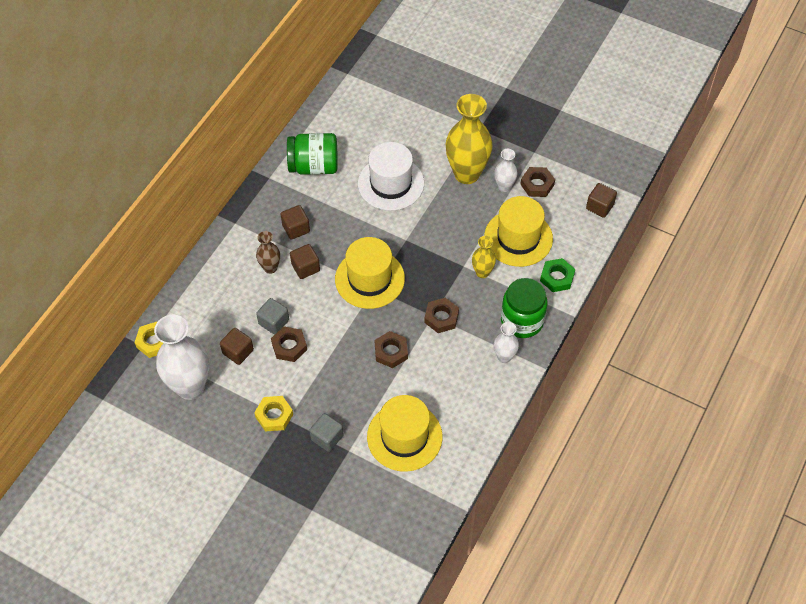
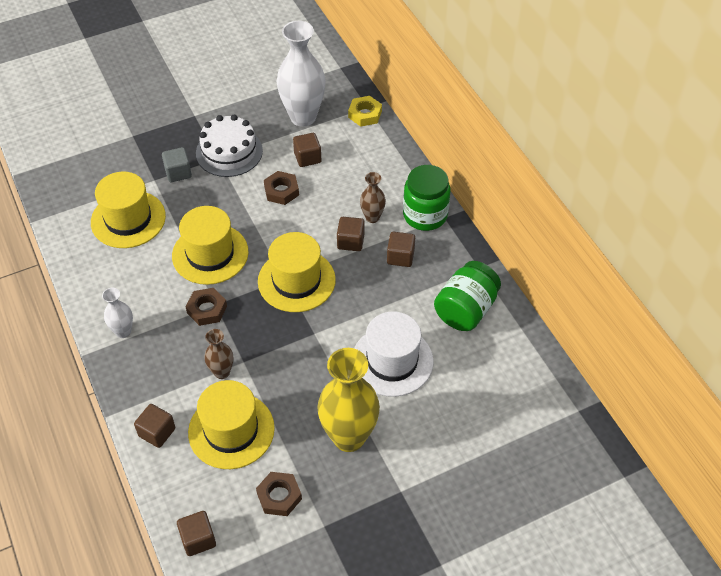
camera: 125 degrees right, 5 degrees down
yellow nut [254,396,293,432] -> white cake [196,115,263,177]
grey cube [256,298,289,335] -> none
brown nut [375,331,408,368] -> yellow hat [172,206,249,285]
yellow vase [472,236,496,278] -> brown vase [204,329,233,379]
white vase [494,149,518,192] -> none
green jar [501,278,547,338] -> green jar moved to [403,165,451,231]
green nut [540,258,575,292] -> brown cube [134,404,176,448]

